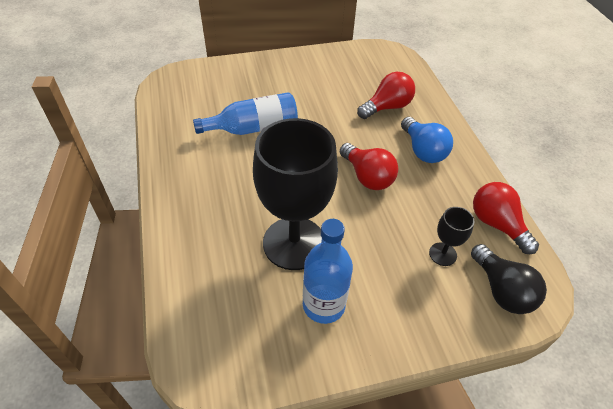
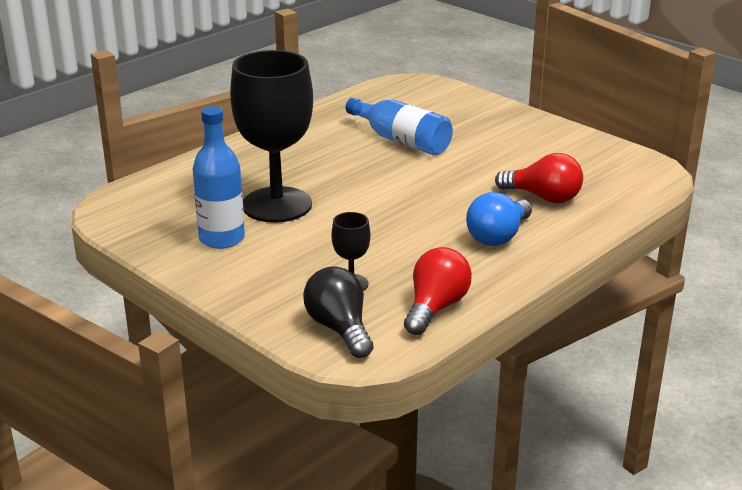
camera: 60 degrees right, 20 degrees down
red light bulb [340,143,398,190] -> none
black light bulb [471,244,547,314] -> black light bulb turned 120 degrees clockwise [303,266,374,358]

